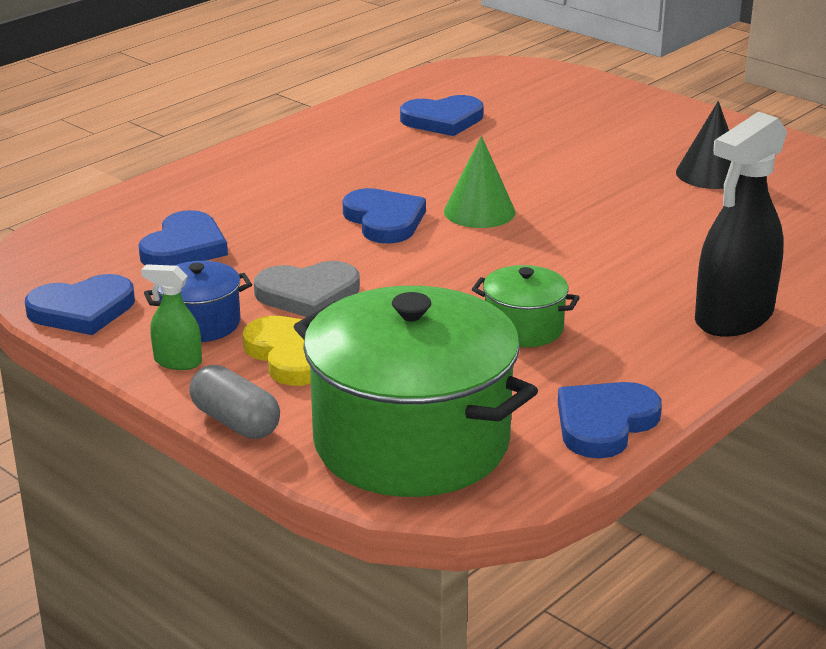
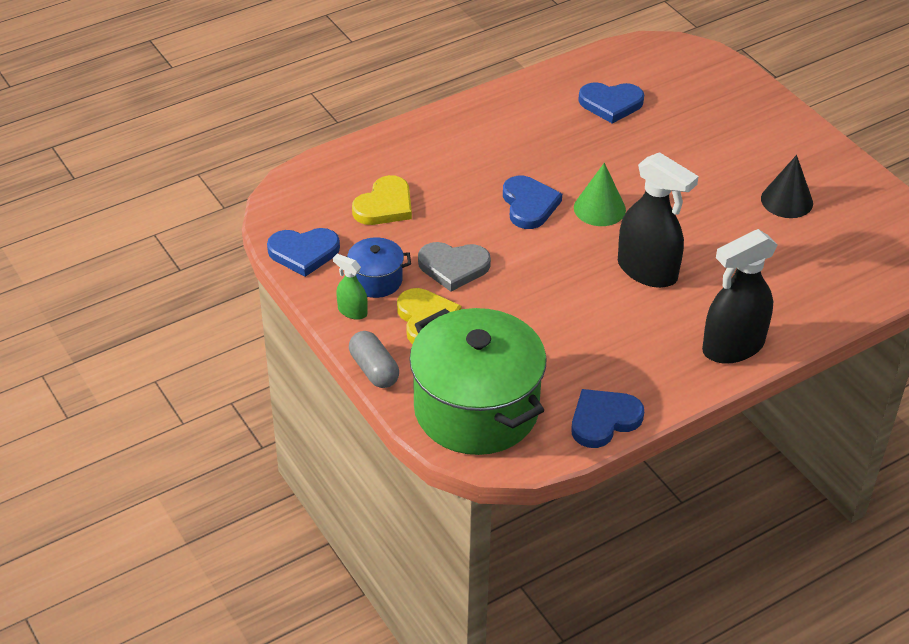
camera: 15 degrees right, 15 degrees up
blue heart [138,210,228,266] -> yellow heart [352,175,412,225]
green pot [472,265,580,347] -> none
none -> black spray bottle [618,152,699,288]

